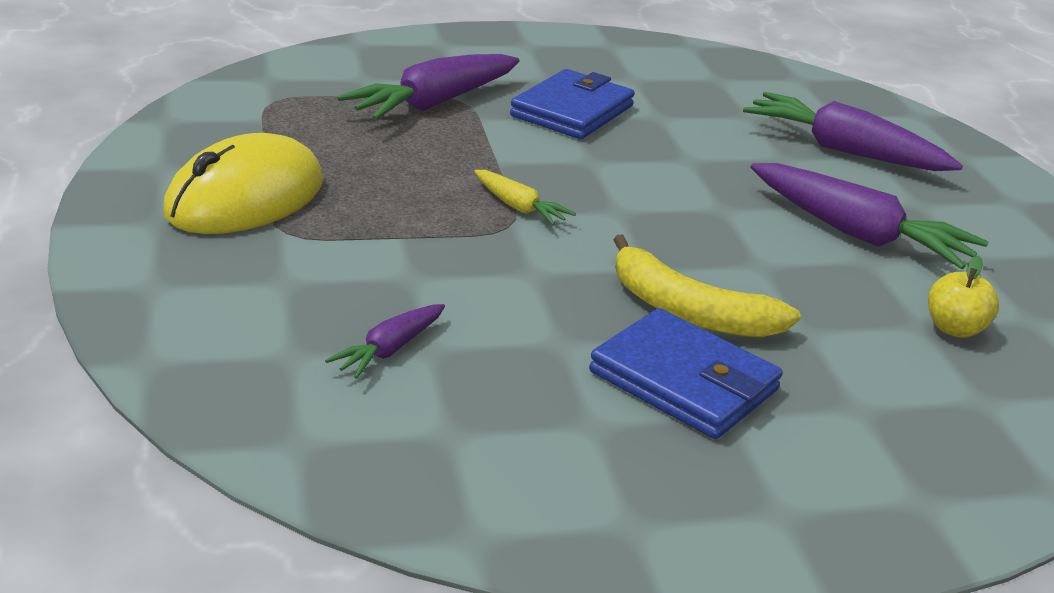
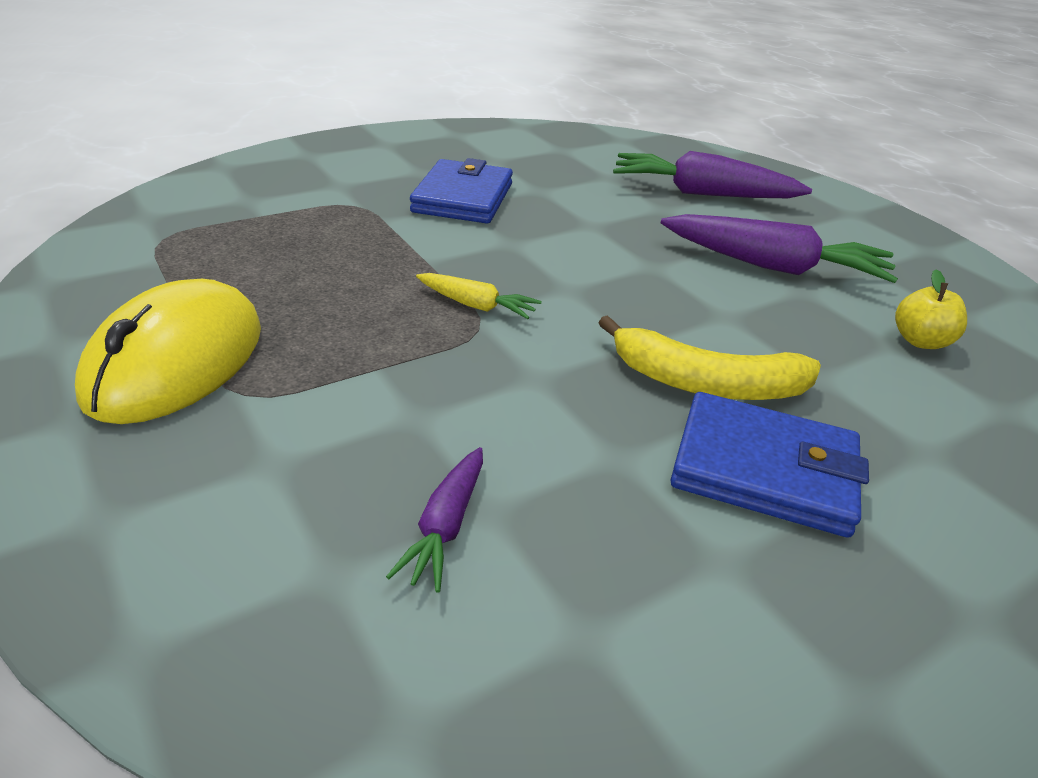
camera: 20 degrees left, 5 degrees up
purple carrot [337,54,520,120] -> none

